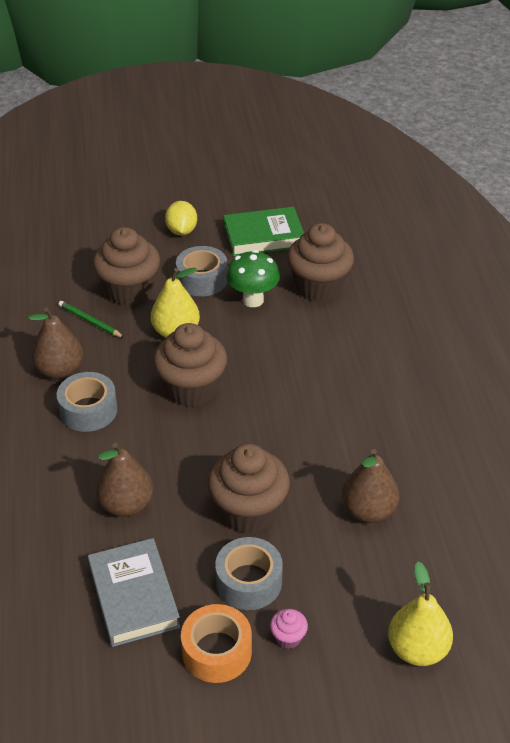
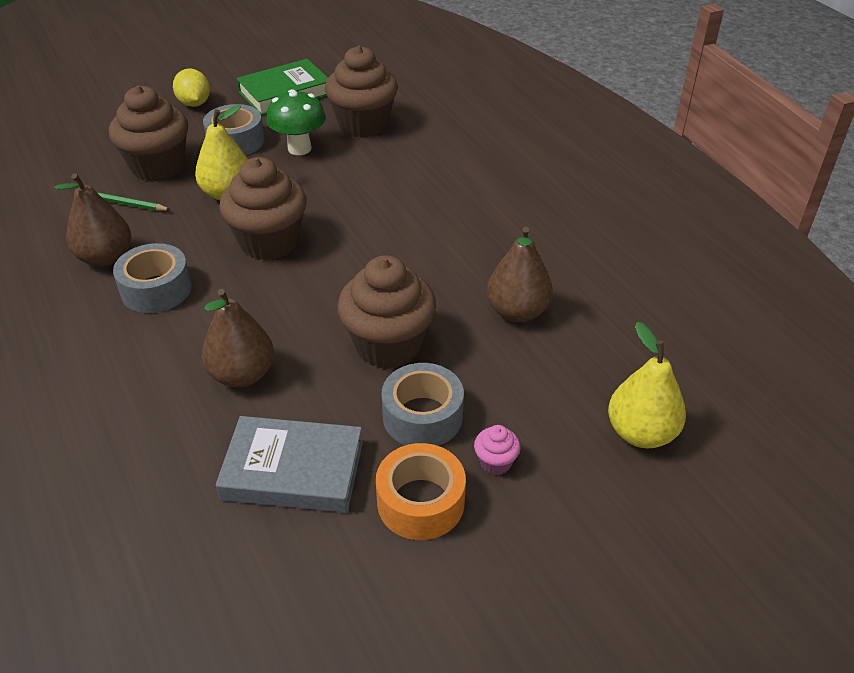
camera: 20 degrees left, 0 degrees up
grey book [88,538,181,647] -> grey book turned 45 degrees counterclockwise [216,416,363,513]

